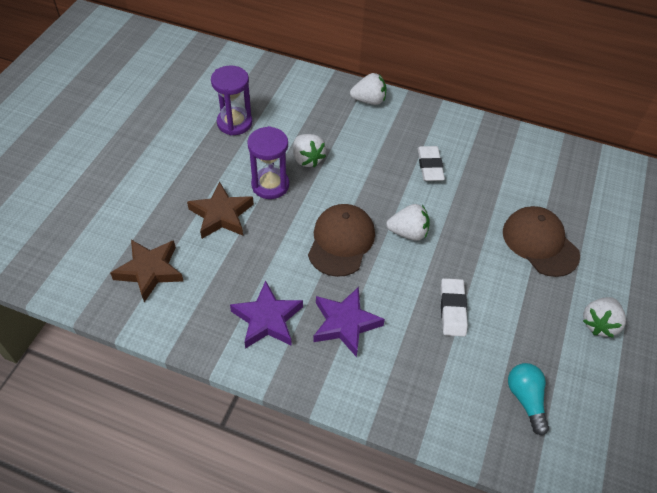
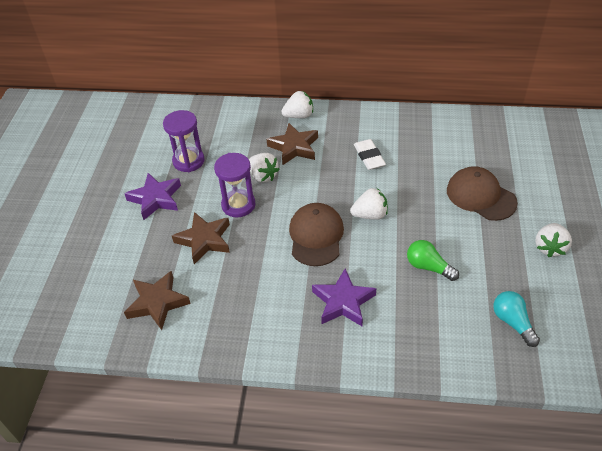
camera: 10 degrees left, 5 degrees down
purple star [230,281,303,349] -> purple star moved to [124,173,181,220]
white eraser [441,278,468,336] -> green light bulb [407,240,459,281]
none -> brown star [267,123,318,165]

